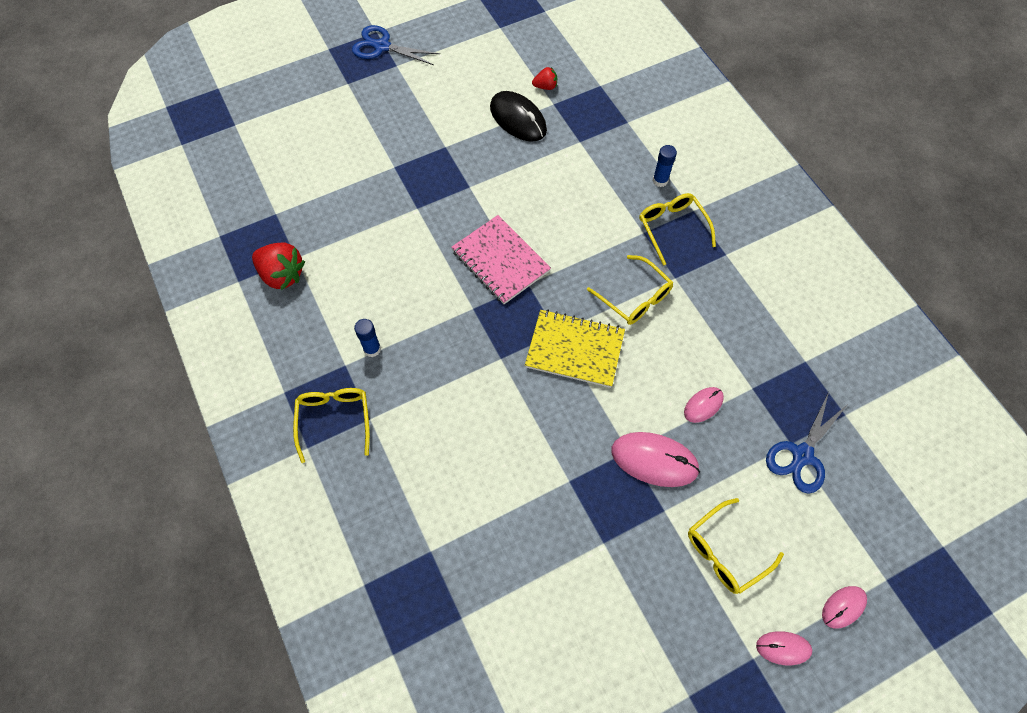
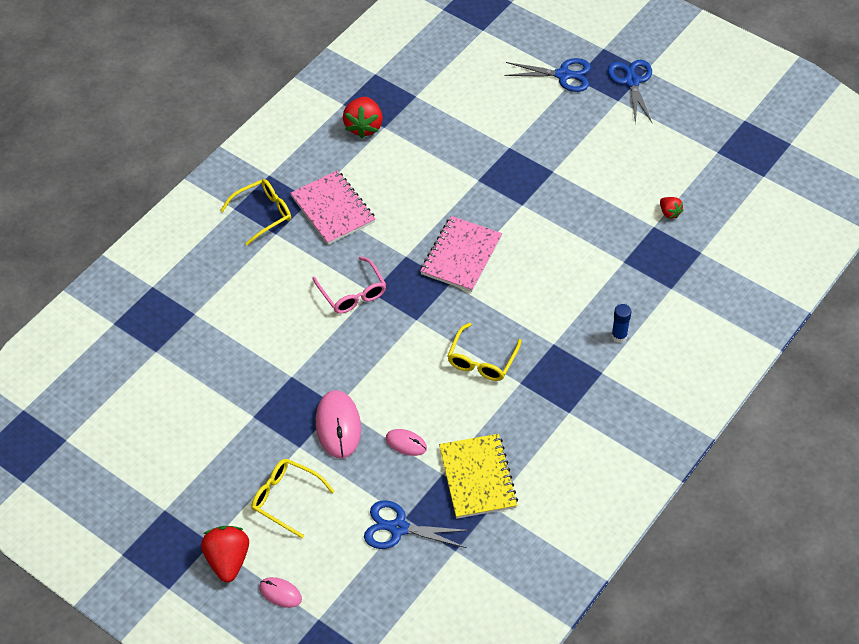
camera: 65 degrees right, 10 degrees down
blue glue stick [354,319,381,357] -> pink notebook [291,170,375,245]
black mouse [490,91,547,142] -> none
yellow notebook [525,309,625,388] -> yellow notebook moved to [439,434,518,519]
yellow glasses [639,193,716,266] -> none
pink mouse [756,631,812,665] -> red strawberry [201,526,249,582]
none -> pink glasses [312,256,386,314]
none -> blue scissors [504,58,591,92]

